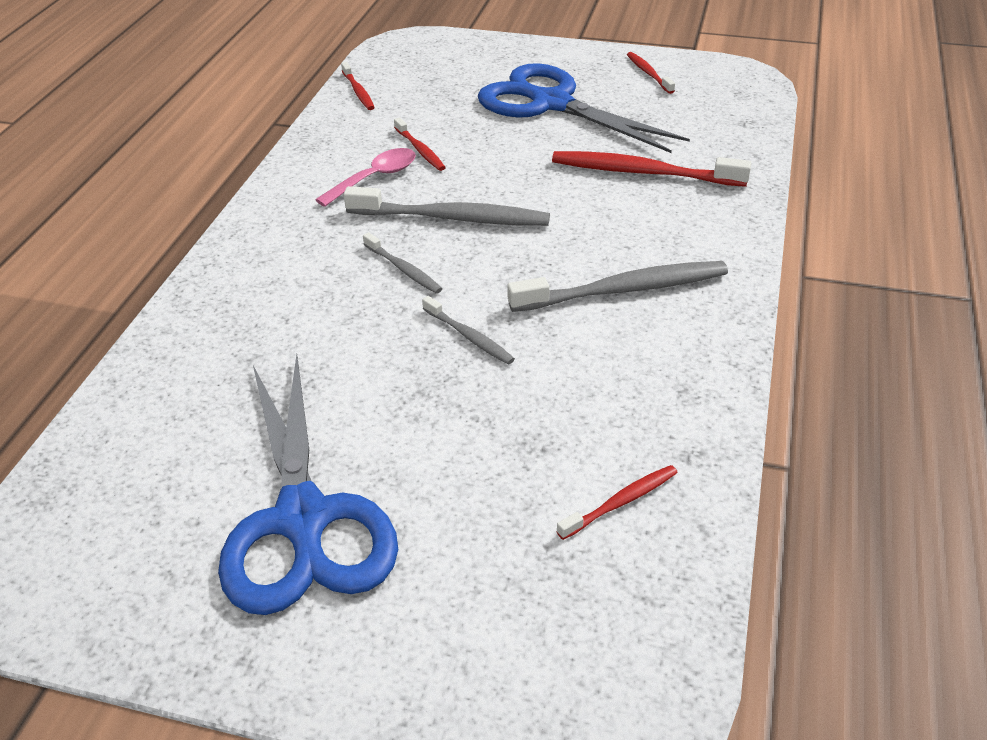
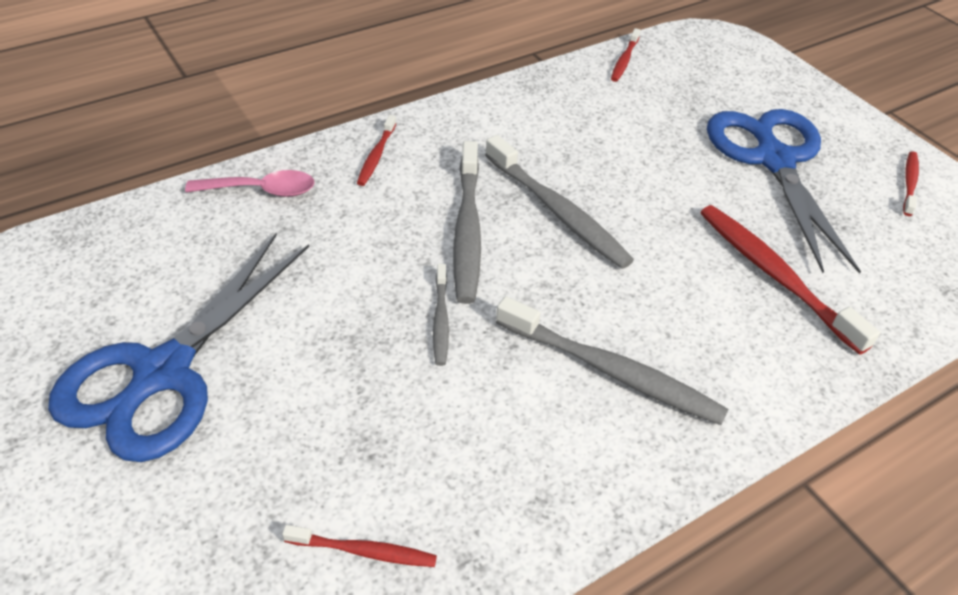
camera: 40 degrees right, 5 degrees up
pink spoon [315,148,416,207] -> pink spoon moved to [185,170,315,197]
grey toothbrush [363,232,442,294] -> grey toothbrush [453,141,481,304], size x1.91
red toothbrush [394,117,446,171] -> red toothbrush moved to [357,115,396,186]

